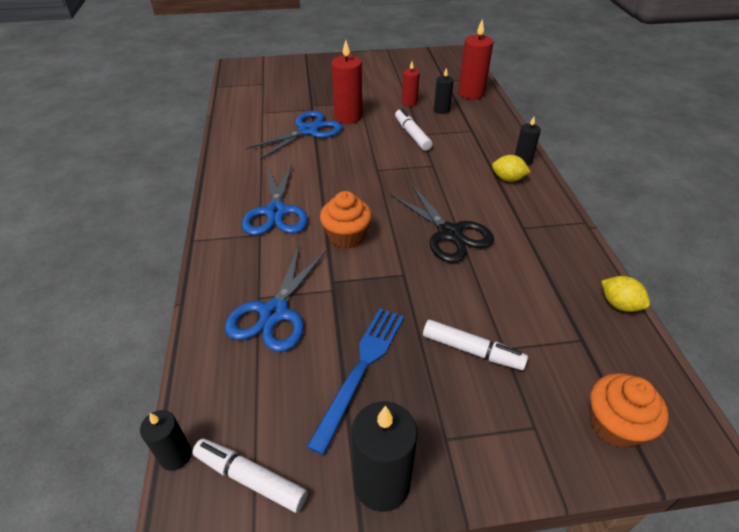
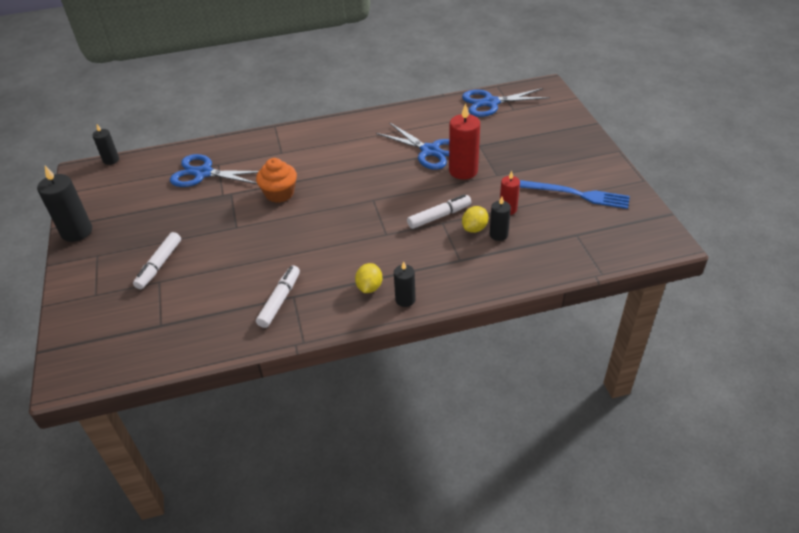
camera: 85 degrees right, 0 degrees up
white marker [192,439,308,513] -> white marker moved to [256,265,300,328]
blue scissors [242,164,308,235] -> blue scissors moved to [462,88,550,117]
blue fork [307,308,404,455] -> blue fork moved to [520,180,630,209]
black scissors [390,185,494,263] -> none
red candle [458,19,493,99] -> none
orange cupcake [590,373,669,448] -> none
yellow lemon [601,276,650,312] -> yellow lemon moved to [462,206,489,233]

